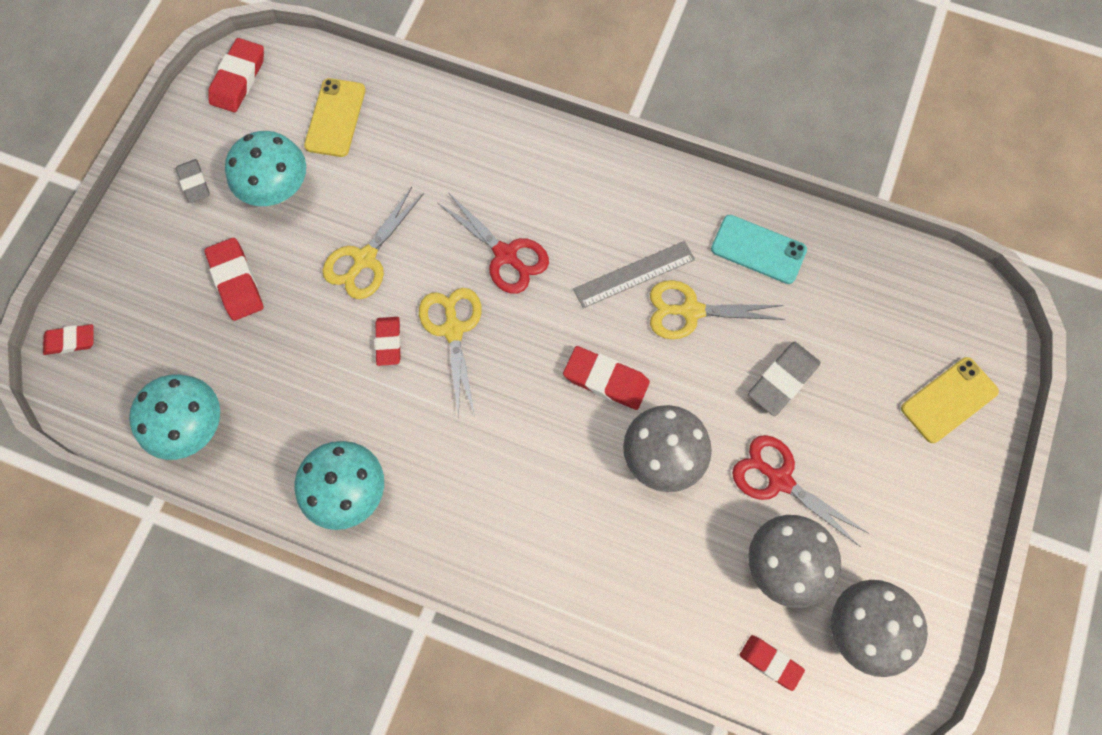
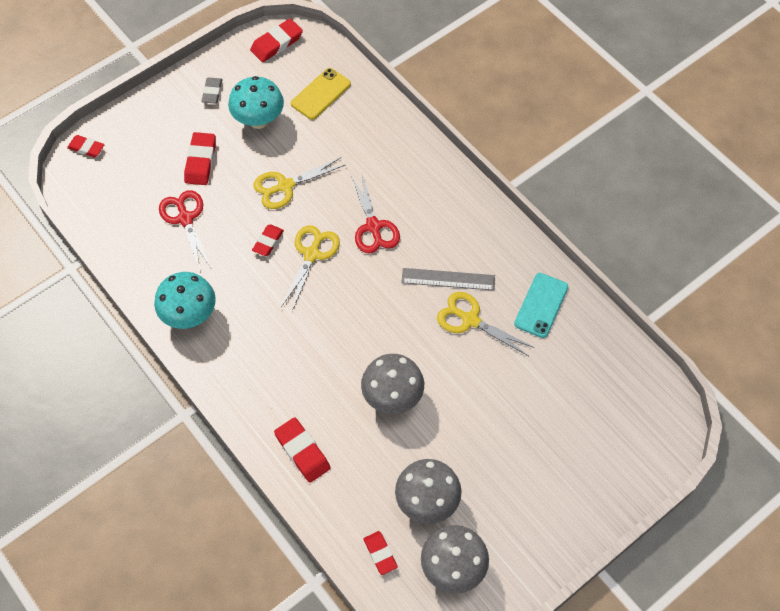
camera: 30 degrees right, 10 degrees down
turquoise mushroom [129,375,220,460] -> none
red eraser [563,346,650,410] -> red eraser moved to [274,417,331,483]
turquoise phone [711,215,807,284] -> turquoise phone turned 60 degrees clockwise [514,273,568,338]
red scissors [732,435,869,547] -> red scissors moved to [159,190,211,270]
grey eraser [748,342,820,416] -> none
yellow phone [901,357,999,443] -> none

